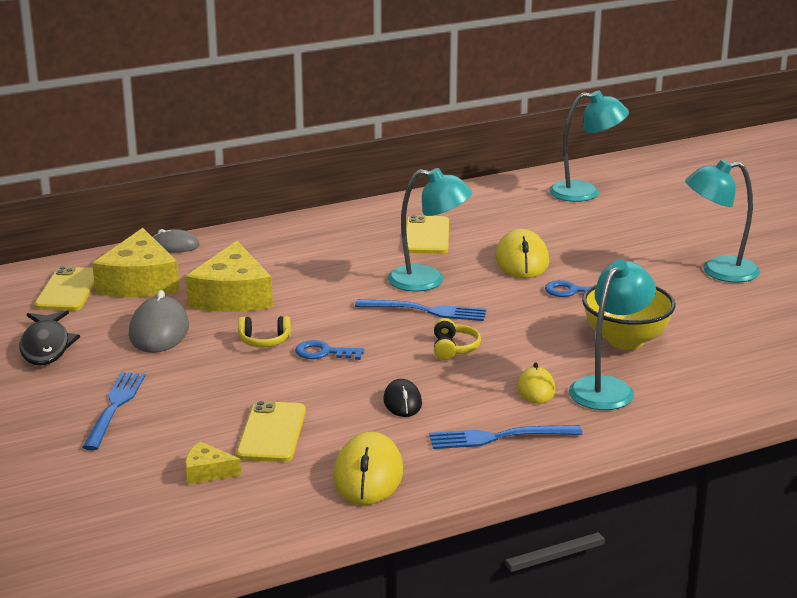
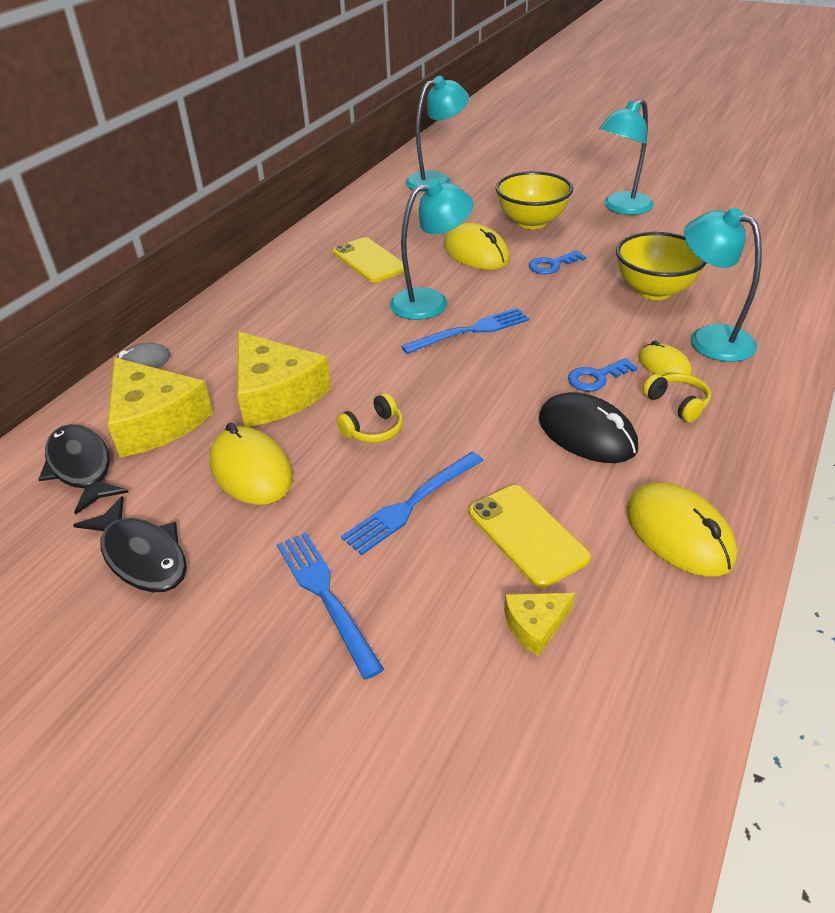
camera: 35 degrees left, 15 degrees up
yellow phone [34,266,95,311] -> black fish [39,424,129,515]
grey mouse [129,290,189,353] -> yellow mouse [209,423,293,505]
blue key [295,340,364,360] -> blue key moved to [568,358,638,391]
black mouse [383,379,422,417] -> black mouse [539,392,638,463], size x1.68
blue fork [429,425,582,449] -> blue fork moved to [341,452,484,555]
yellow headphones [434,318,481,360] -> yellow headphones moved to [643,374,711,423]
turquoise lamp [569,259,656,410] -> turquoise lamp turned 45 degrees counterclockwise [684,208,762,362]
none -> yellow bowl [496,171,573,229]

